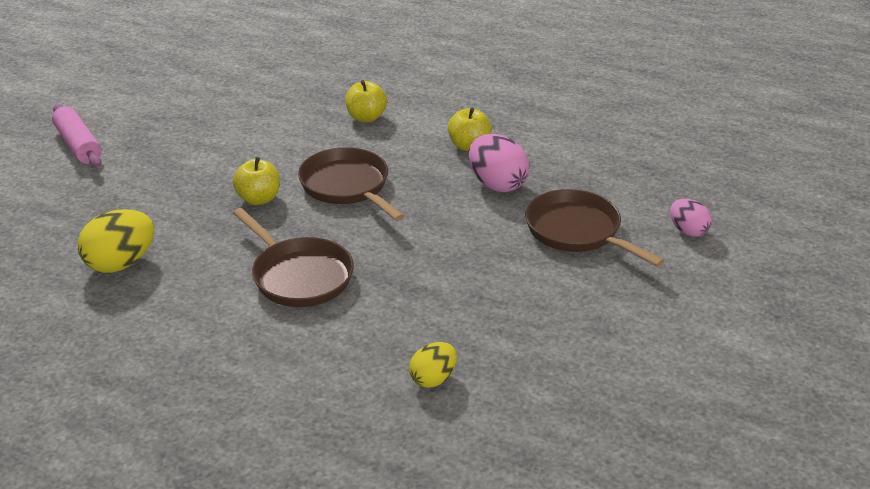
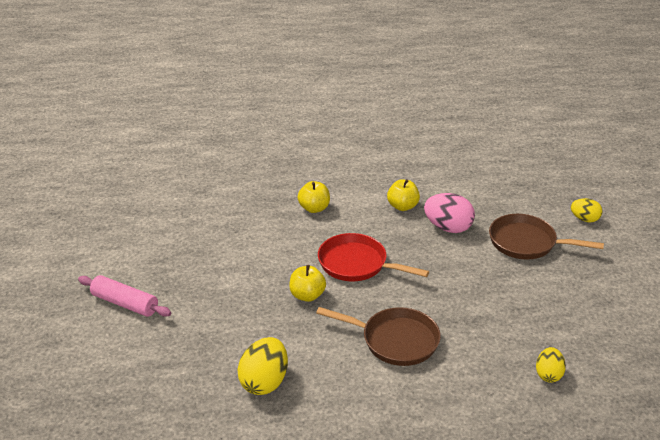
camera: 30 degrees left, 0 degrees up
brown pan [298,147,404,221] -> red pan [318,233,429,281]
pink egg [670,199,712,237] -> yellow egg [571,198,603,223]

